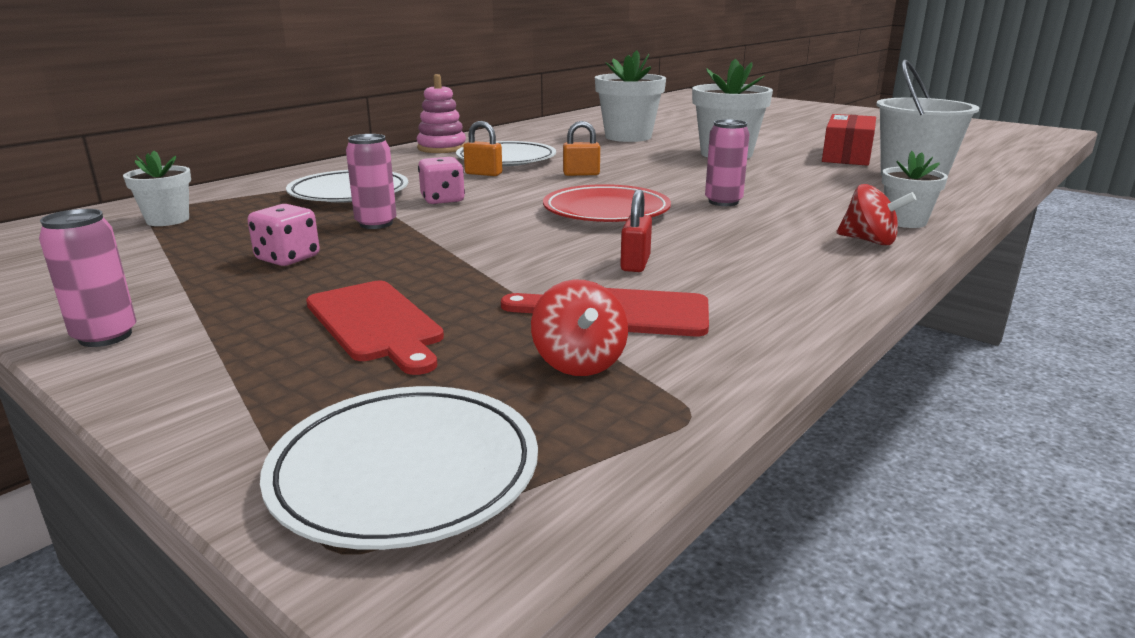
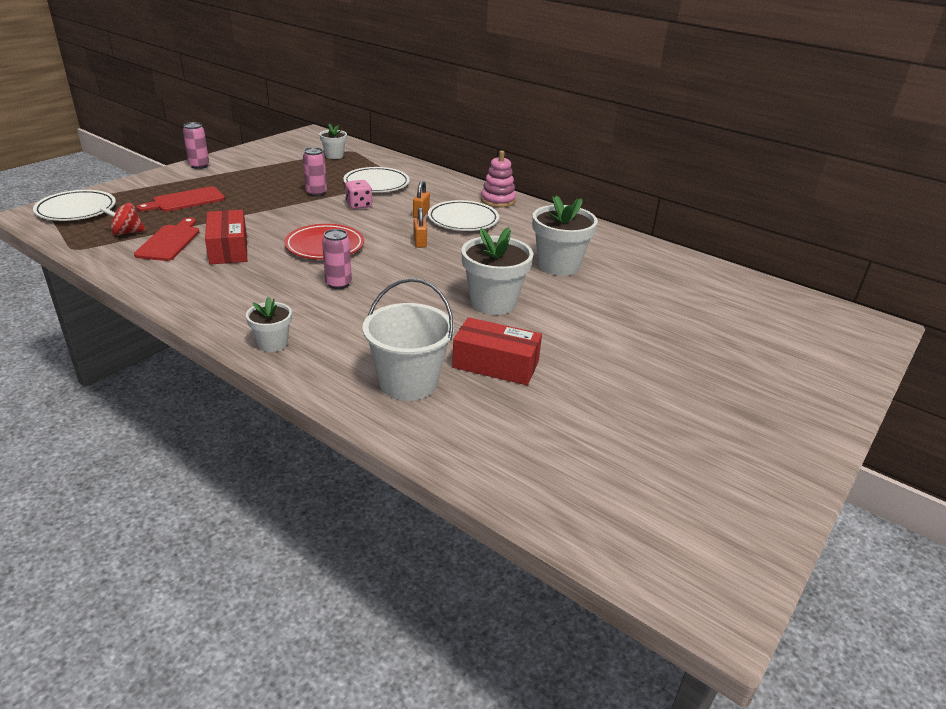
camera: 85 degrees right, 10 degrees up
pink dice [247,204,320,266] -> none
red padlock [620,189,652,272] -> red box [205,210,247,265]
red spinning top [836,184,916,246] -> none

